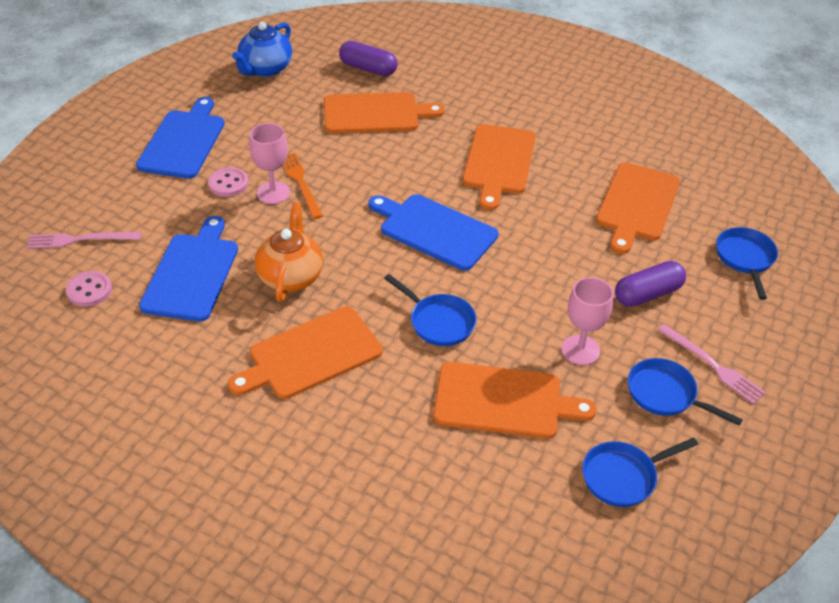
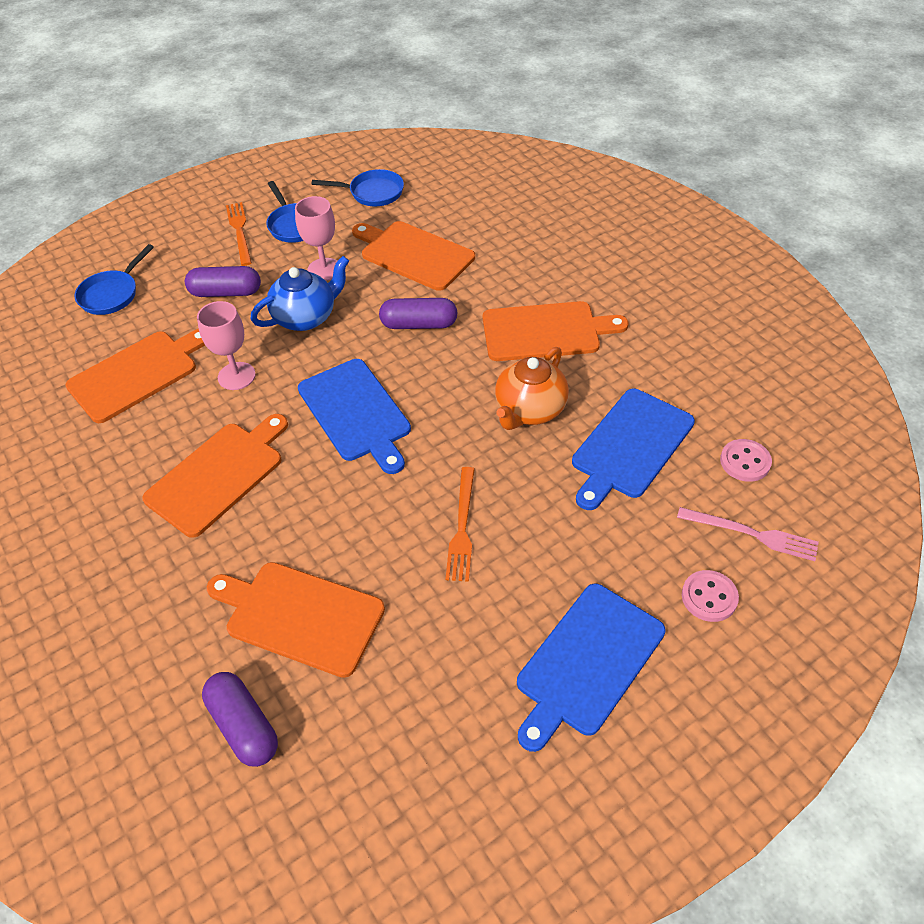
camera: 150 degrees left, 5 degrees up
pink button [208,167,248,197] -> pink button moved to [682,570,739,622]
blue teapot [232,22,292,77] -> blue teapot moved to [251,256,349,331]
pink goblet [249,123,290,204] -> pink goblet moved to [197,301,256,390]
blue pan [384,274,477,346] -> purple capsule [379,298,457,329]
pink fork [658,324,766,404] -> orange fork [226,202,252,266]

